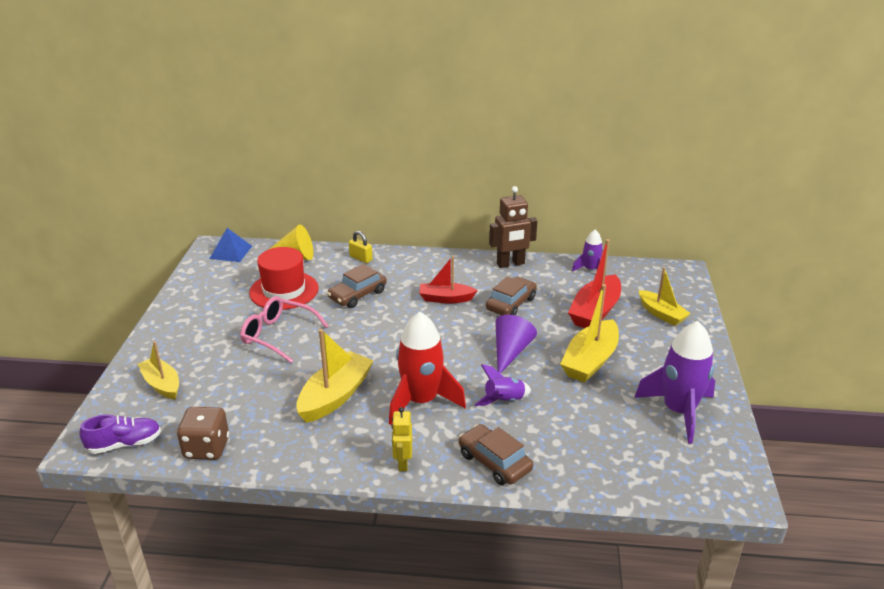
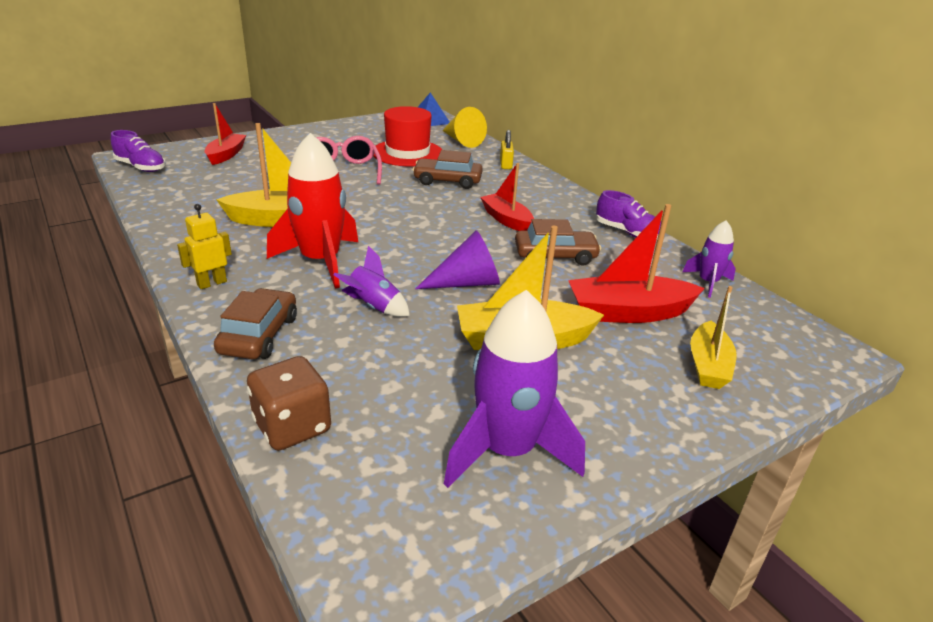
camera: 50 degrees right, 0 degrees up
yellow boat [138,341,179,400] -> red boat [205,103,246,165]
brown dice [177,407,229,460] -> brown dice moved to [247,356,331,450]
brown robot [489,186,537,268] -> purple shoe [596,190,661,239]

